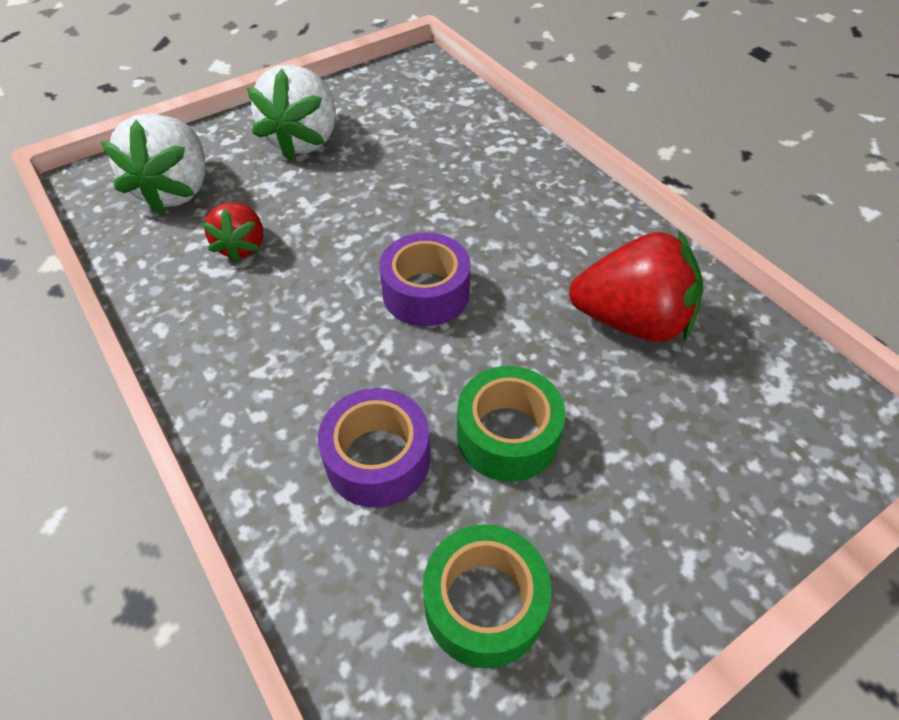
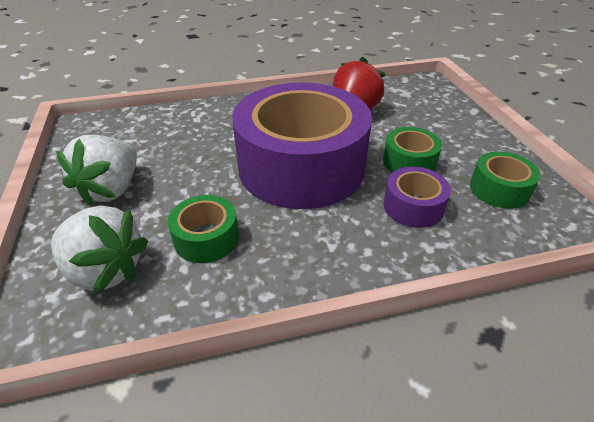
camera: 70 degrees left, 10 degrees down
red strawberry [202,202,263,263] -> green tape [168,195,239,263]
white strawberry [247,65,336,160] -> white strawberry turned 75 degrees clockwise [56,135,137,206]
purple tape [379,233,471,326] -> purple tape [232,82,372,209], size x2.37

